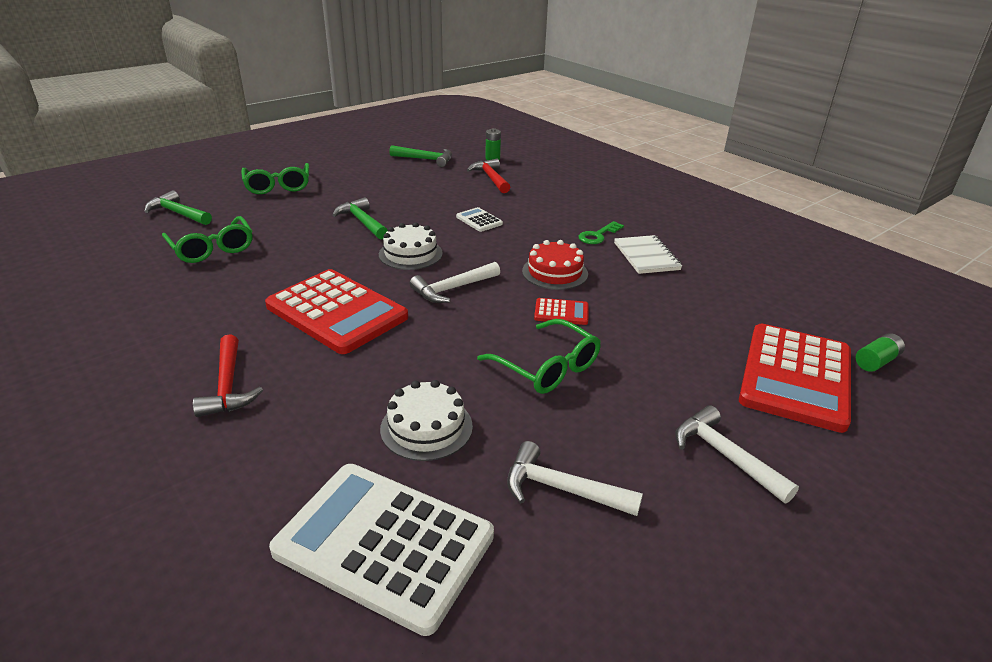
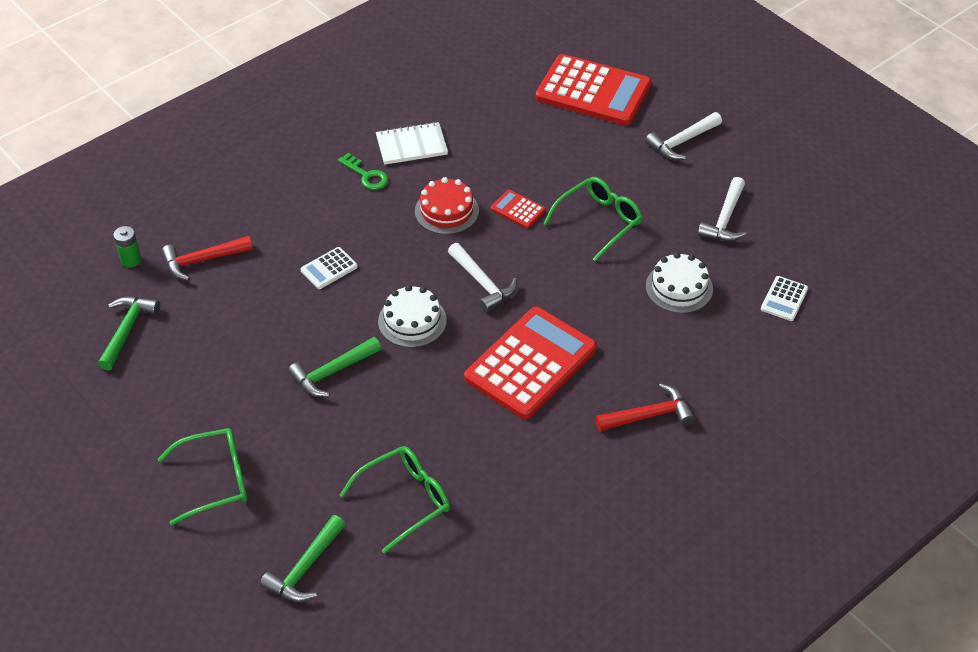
camera: 90 degrees left, 15 degrees up
white calculator [269,464,494,636] -> white calculator [761,276,808,321], size x0.43
red calculator [534,298,589,325] -> red calculator turned 60 degrees counterclockwise [491,190,546,229]
green battery [856,333,905,372] -> none

